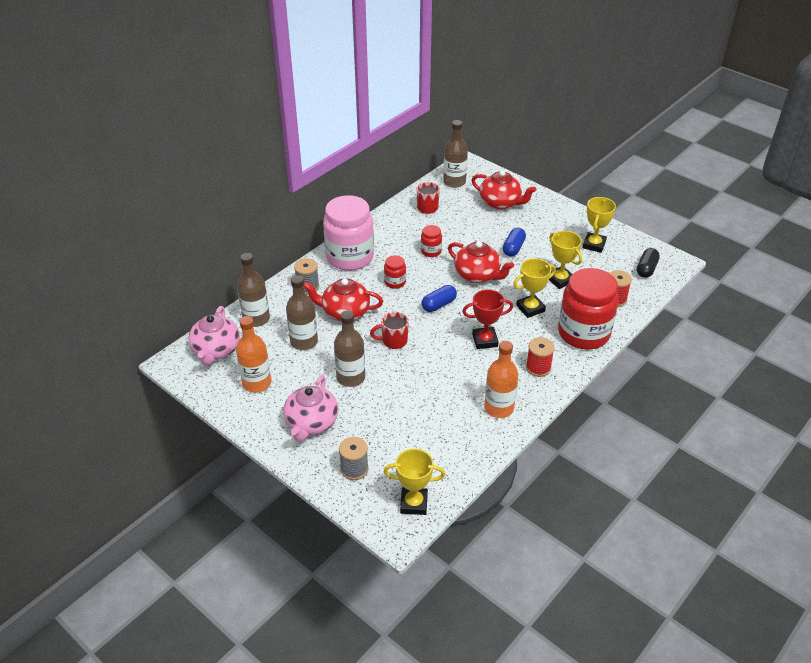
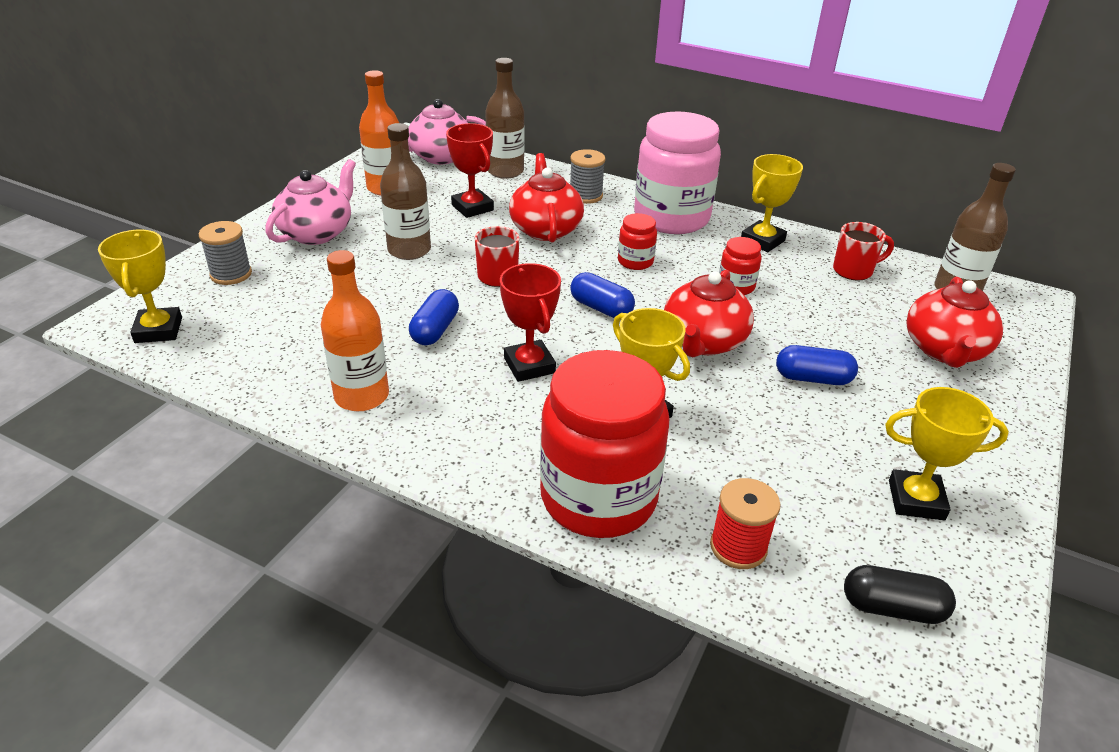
camera: 75 degrees right, 5 degrees down
pink teapot [284,375,338,442] -> pink teapot turned 120 degrees clockwise [265,159,356,245]
brown bottle [286,275,318,350] -> red trophy [446,123,494,218]
red spool [526,337,555,377] -> none
yellow trophy [549,231,582,289] -> yellow trophy moved to [741,154,803,252]
none -> blue capsule [409,289,459,346]

